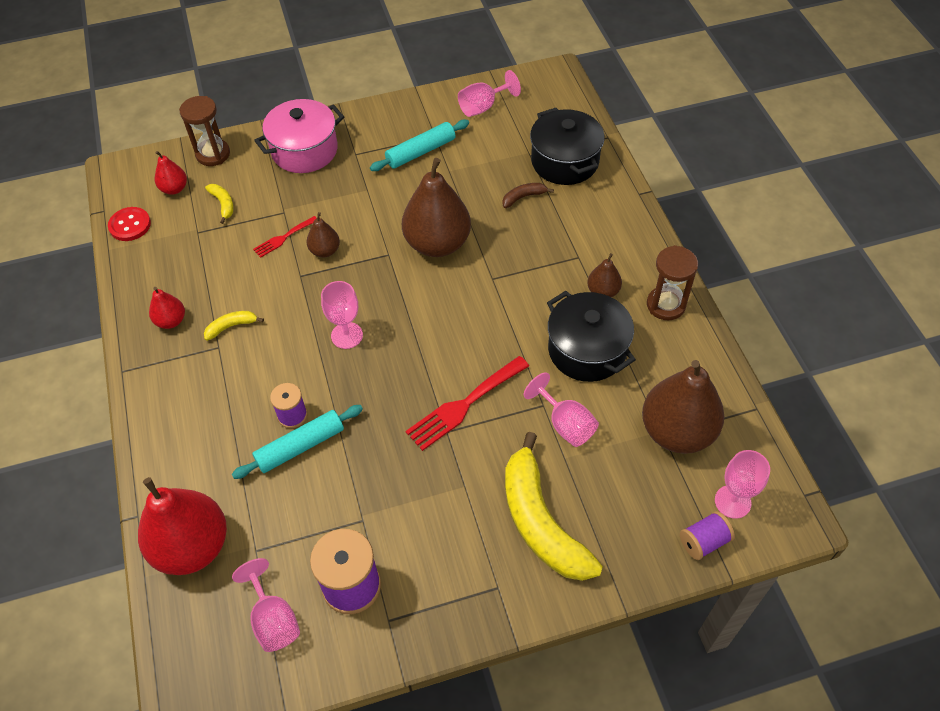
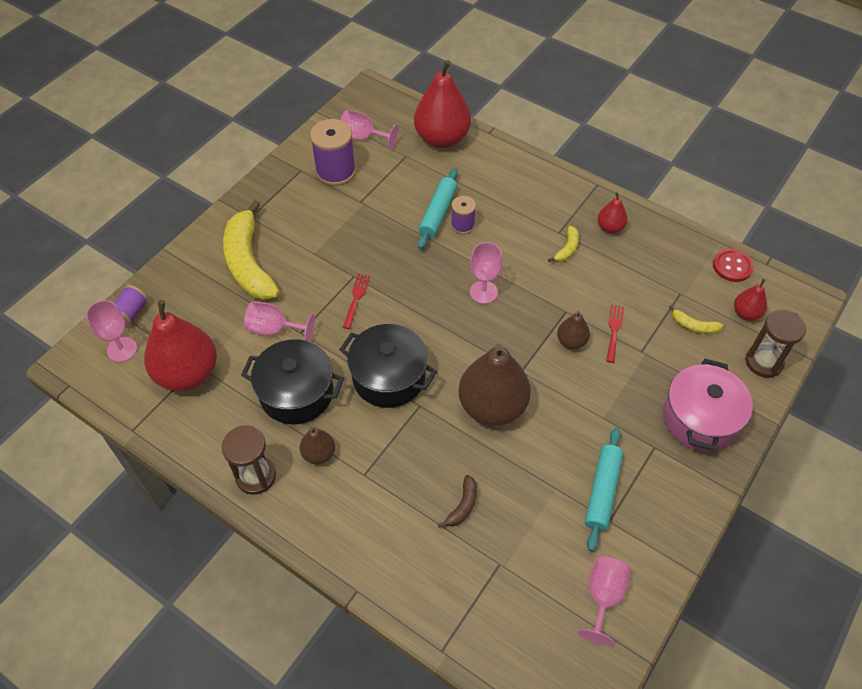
camera: 140 degrees right, 0 degrees up
red fork [406,356,529,451] -> red fork [343,274,370,329], size x0.56
yellow banana [505,432,603,581] -> yellow banana turned 135 degrees counterclockwise [223,200,280,300]
black pot [530,108,604,185] -> black pot moved to [339,324,437,408]
brown pear [642,360,724,454] -> red pear [144,300,217,391]

